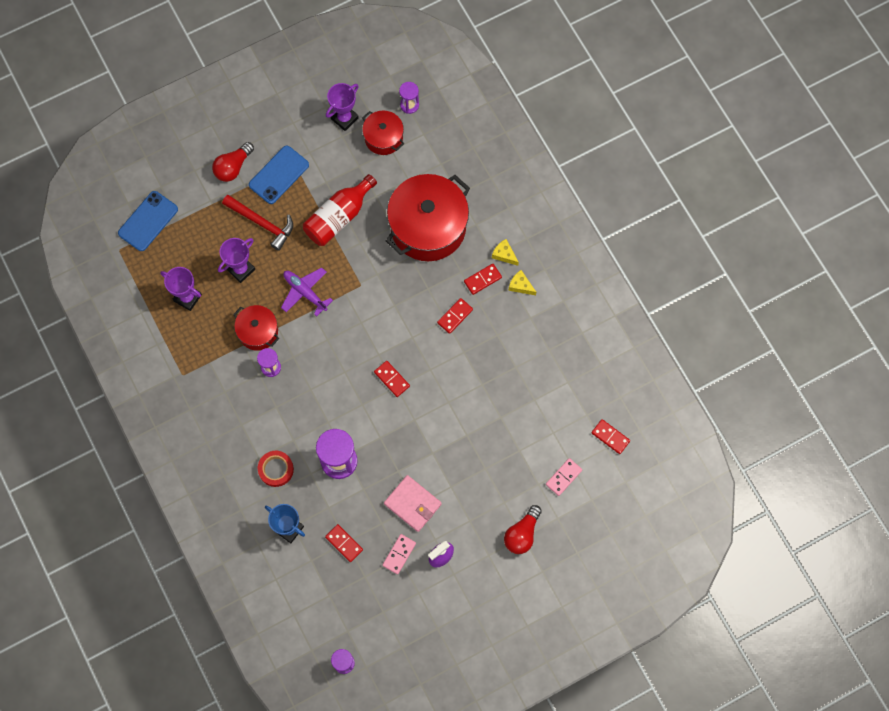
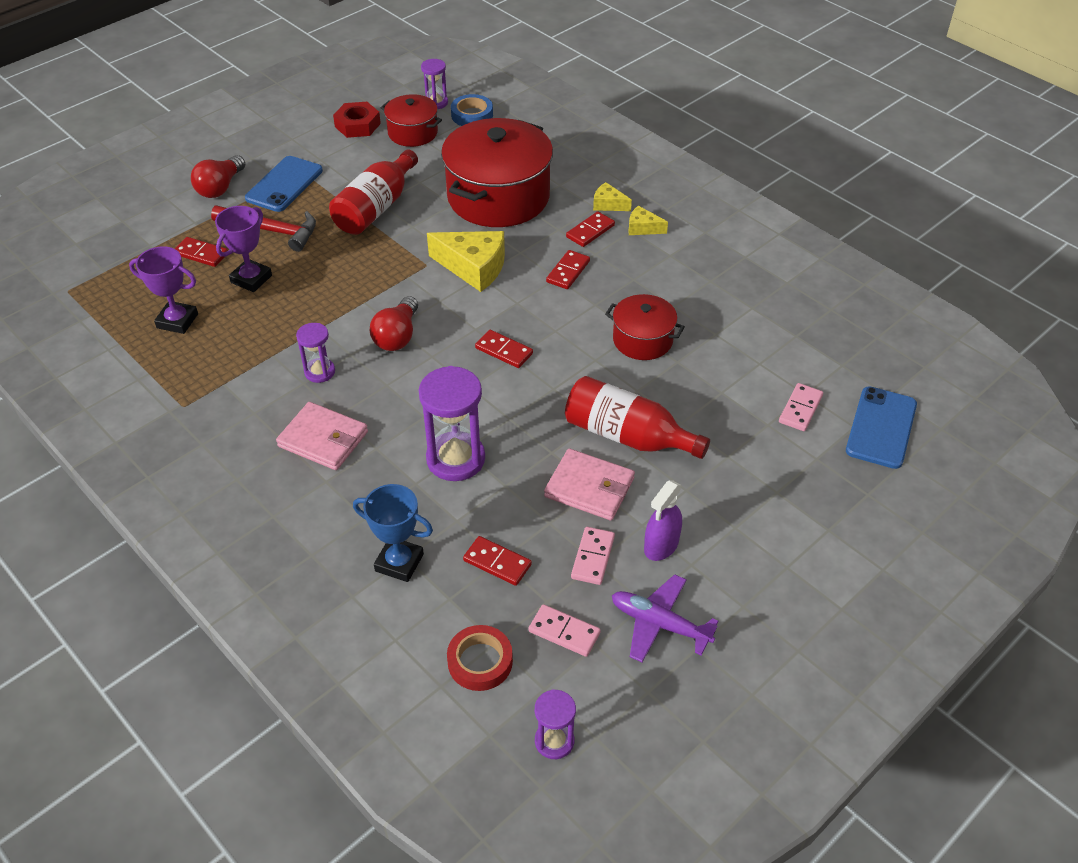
camera: 15 degrees left, 25 degrees down
blue phone [118,191,178,251] -> blue phone moved to [846,386,917,469]
red pot [233,305,279,351] -> red pot moved to [605,294,685,360]
red tape [258,451,294,487] -> red tape moved to [447,625,513,691]
purple plane [281,267,333,316] -> purple plane moved to [612,574,719,662]
purple trophy [326,83,359,131] -> red nut [333,102,381,138]
red light bulb [504,505,542,554] -> red light bulb moved to [369,296,418,351]
red domino [592,419,630,454] -> red domino moved to [175,237,228,267]
none -> pink wallet [276,402,368,470]
none -> yellow cheese [427,231,505,292]
none -> blue tape [451,94,493,126]
none -> pink domino [529,604,601,657]
none -> red bottle [565,376,710,459]

